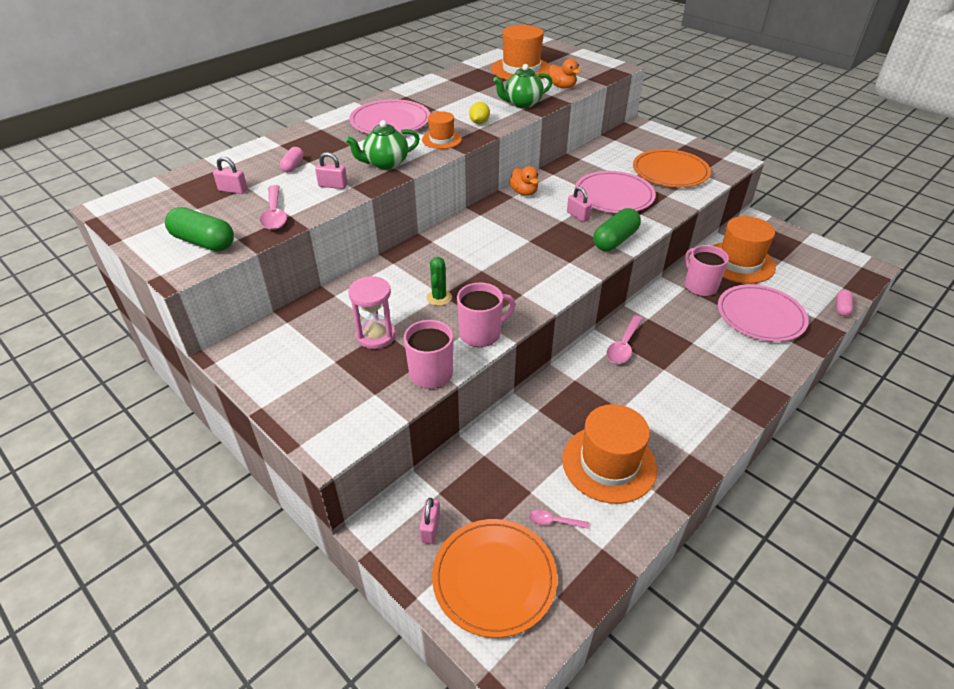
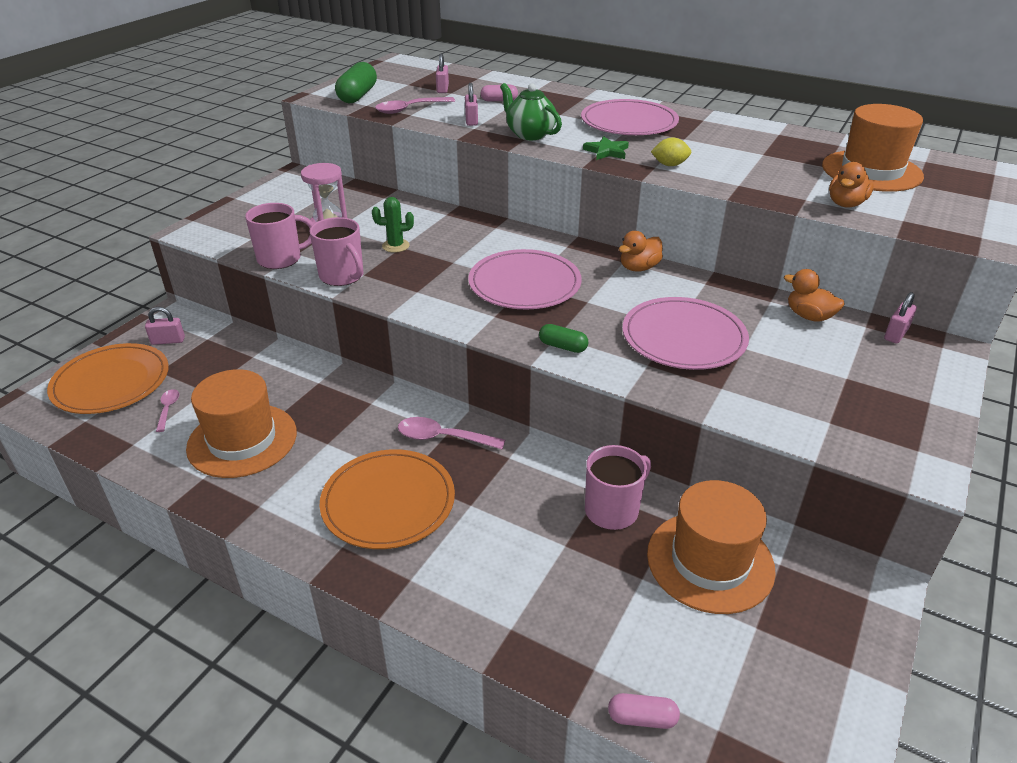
camera: 75 degrees right, 5 degrees down
orange hat [422,111,462,149] -> green star [583,136,629,160]
green teapot [493,64,552,108] -> none
pink padlock [567,187,592,222] -> pink padlock moved to [884,292,917,344]
green capsule [593,208,641,251] -> green capsule [539,324,588,353], size x0.56
orange plate [633,149,711,187] -> orange plate moved to [319,449,455,549]
pink plate [718,284,809,342] -> pink plate moved to [468,249,582,309]
none -> orange duck [784,269,844,322]

